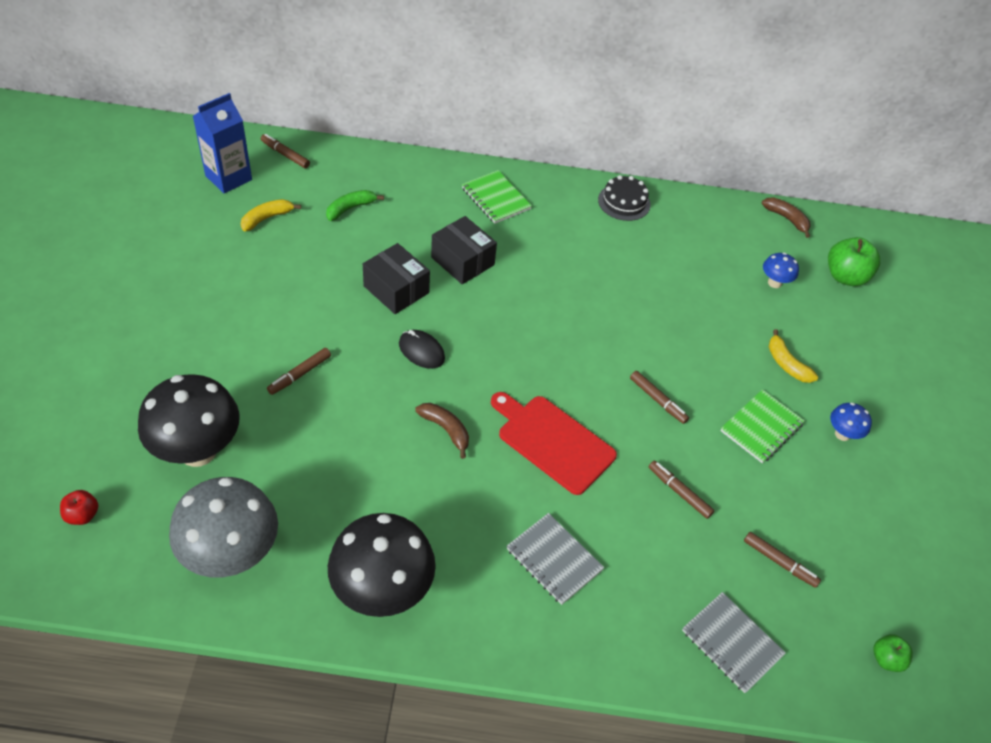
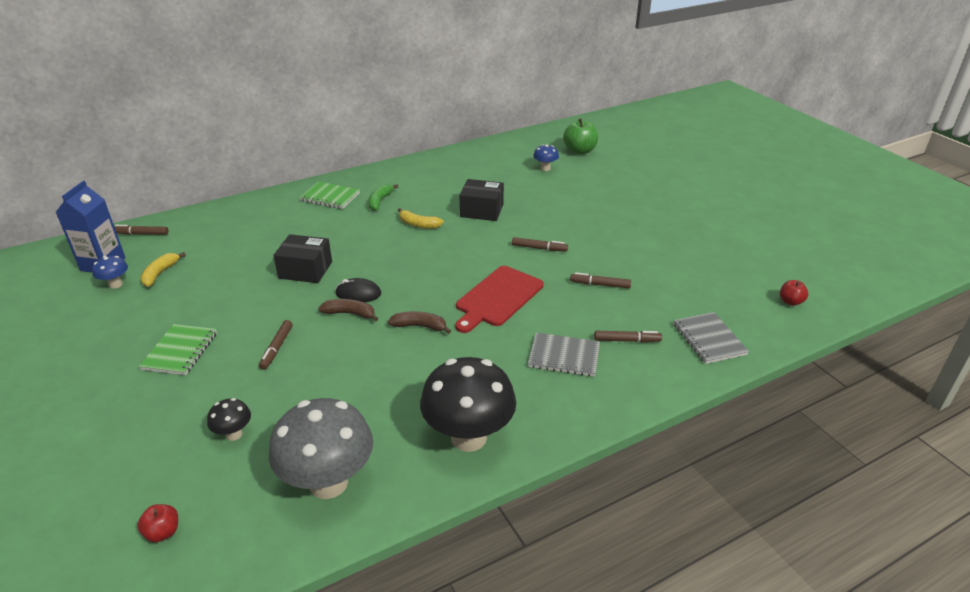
camera: 30 degrees left, 15 degrees down
black mushroom [138,374,239,467] -> black mushroom [207,398,251,441], size x0.45
green banana [326,190,384,221] -> green banana moved to [368,184,398,211]
black box [431,216,497,284] -> black box moved to [460,179,504,221]
red cutting board [491,392,617,495] -> red cutting board turned 60 degrees counterclockwise [455,266,544,333]
black cake [598,175,651,221] -> none
grey notebook [682,592,786,693] -> grey notebook turned 60 degrees clockwise [674,312,749,364]
green notebook [720,389,805,463] -> green notebook moved to [139,324,217,375]
brown marker [744,532,821,588] -> brown marker moved to [594,331,662,342]
brown banana [762,197,811,238] -> brown banana moved to [318,299,378,322]
yellow banana [769,329,818,383] -> yellow banana moved to [398,208,444,229]
blue mushroom [830,403,872,441] -> blue mushroom moved to [92,256,128,289]
green apple [873,634,913,672] -> red apple [780,280,808,306]

